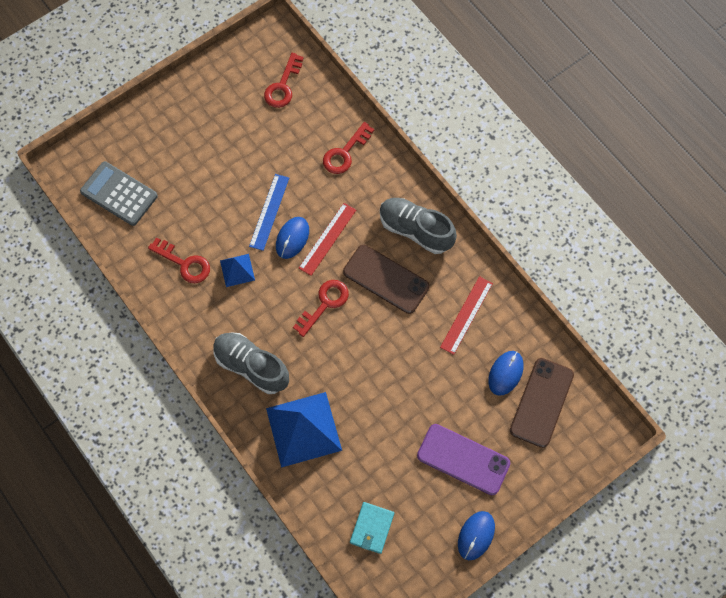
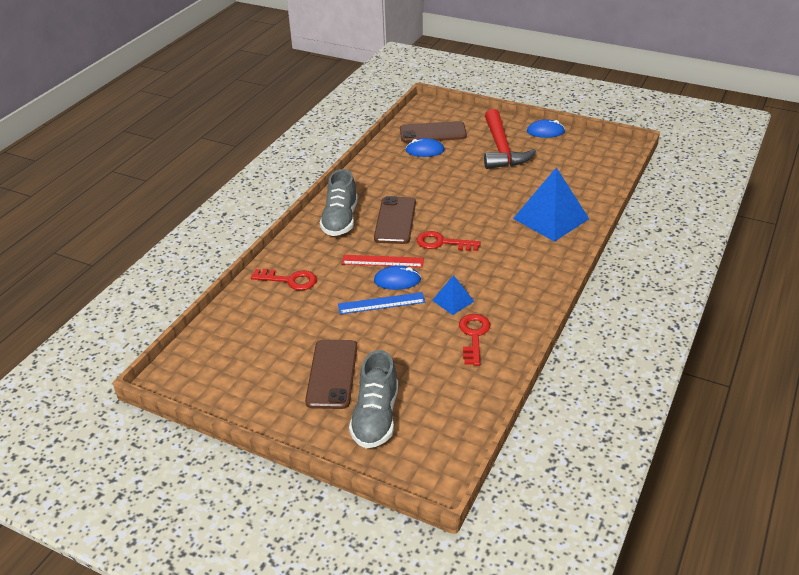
camera: 115 degrees left, 30 degrees down
grey calculator [80,161,158,226] -> none
grey shoe [213,332,289,394] -> grey shoe moved to [349,350,398,448]
red key [264,53,304,108] -> none
turquoise wallet [350,502,394,554] -> none
purple phone [417,424,510,495] -> red hammer [484,109,536,169]
red ruler [440,276,493,355] -> none
none -> brown phone [305,340,357,409]

